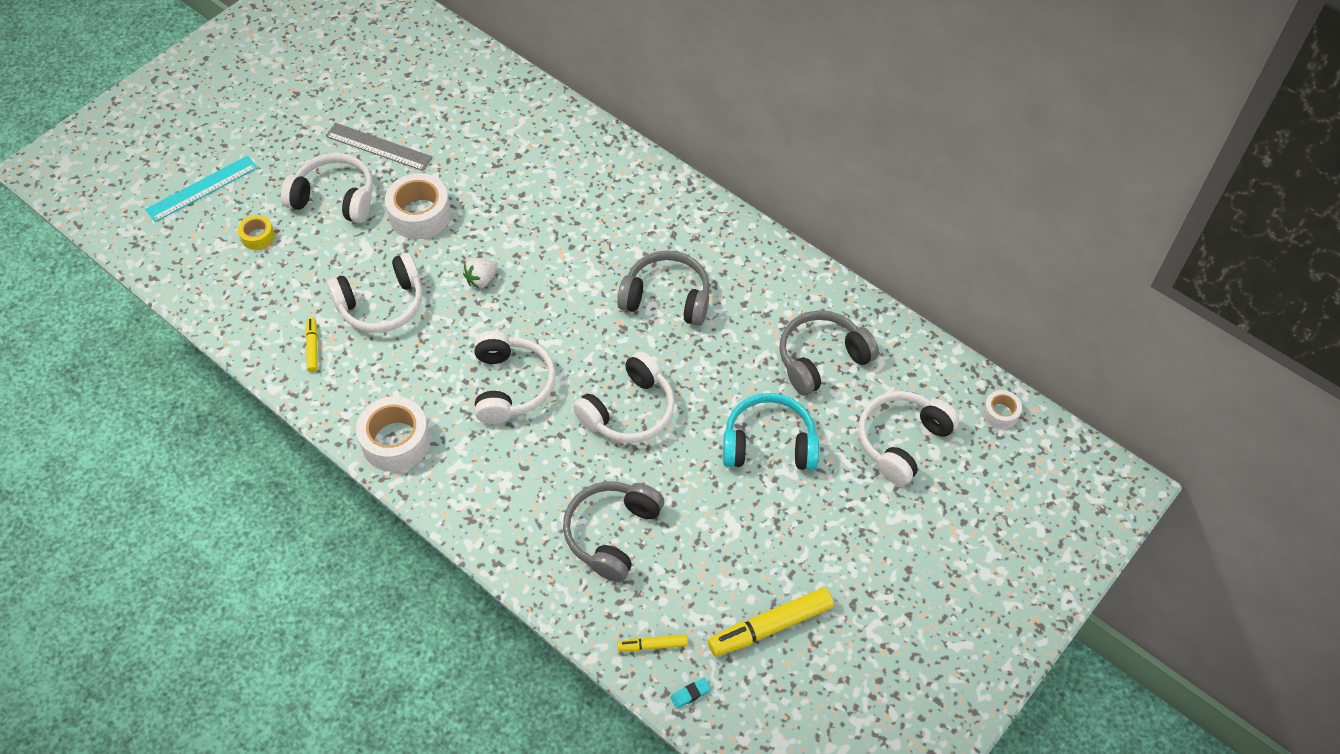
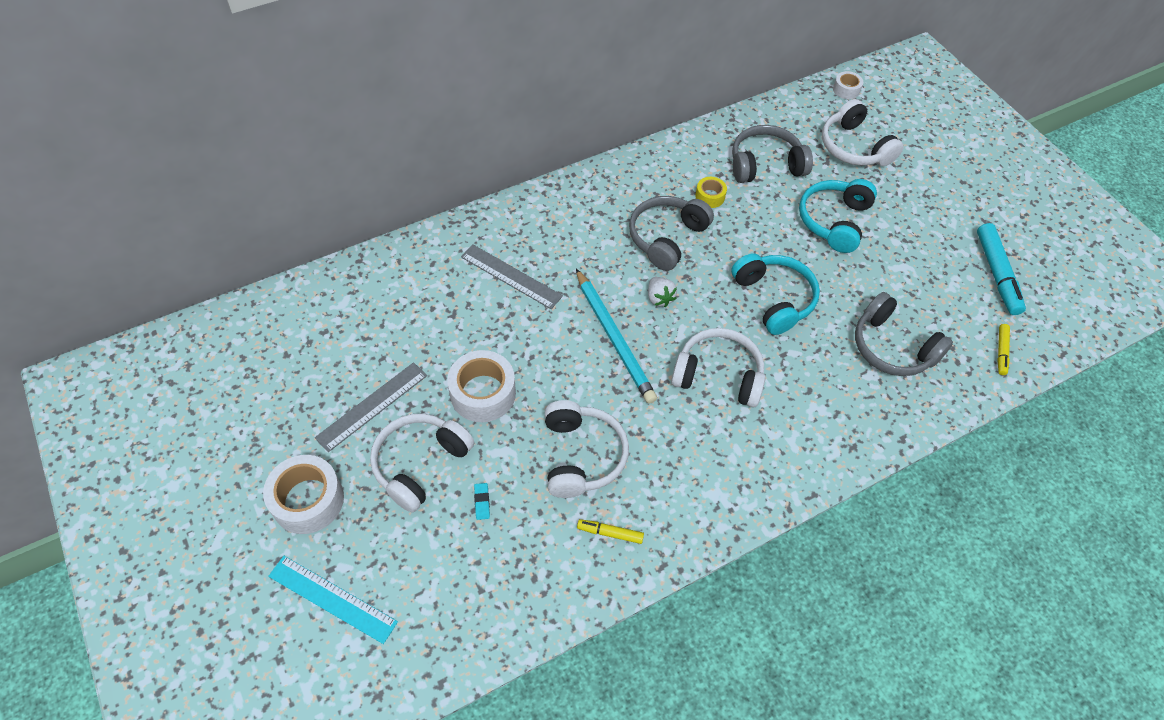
camera: 70 degrees left, 0 degrees up
turquoise ruler [145,155,258,222] -> turquoise ruler turned 45 degrees counterclockwise [268,556,398,644]
yellow tape [238,215,275,250] -> yellow tape moved to [695,177,727,208]
white tape [356,396,431,472] -> white tape moved to [263,455,344,534]
white strawberry [463,258,498,288] -> white strawberry moved to [648,277,677,307]
white headphones [573,351,675,443] -> turquoise headphones [731,253,820,335]
turquoise eraser [670,678,711,709] -> turquoise eraser moved to [474,483,490,520]
yellow marker [708,587,834,657] -> turquoise marker [977,223,1026,315]
grey headphones [779,310,879,396] -> grey headphones turned 90 degrees clockwise [732,125,813,183]
none -> grey ruler [461,245,563,309]
none -> turquoise pencil [576,269,657,404]

